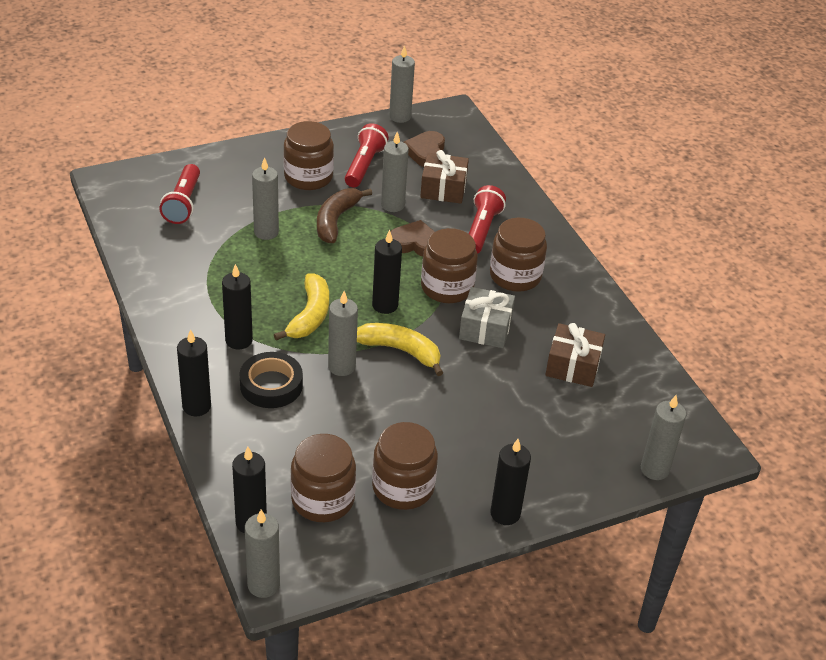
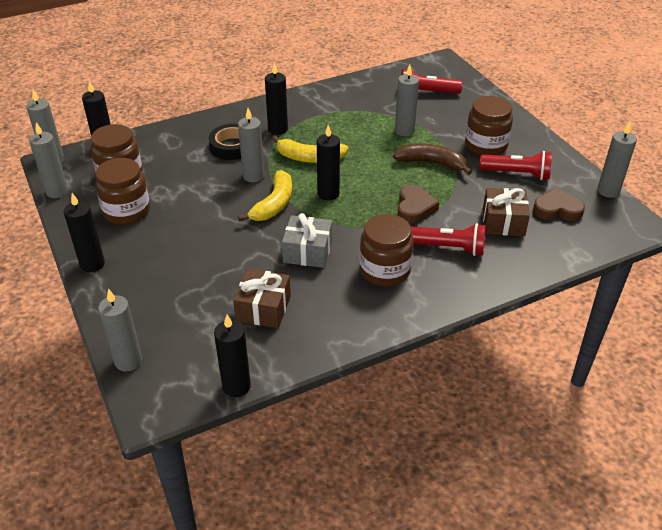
camera: 90 degrees right, 0 degrees up
black candle [177,329,211,416] -> black candle moved to [214,315,251,397]
grey candle [381,132,409,212] -> grey candle moved to [29,122,68,198]
brown jar [421,228,478,303] -> none

